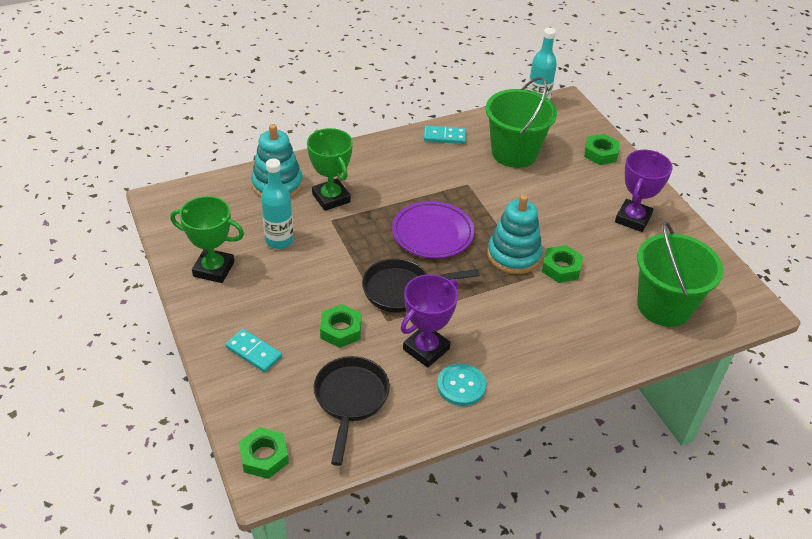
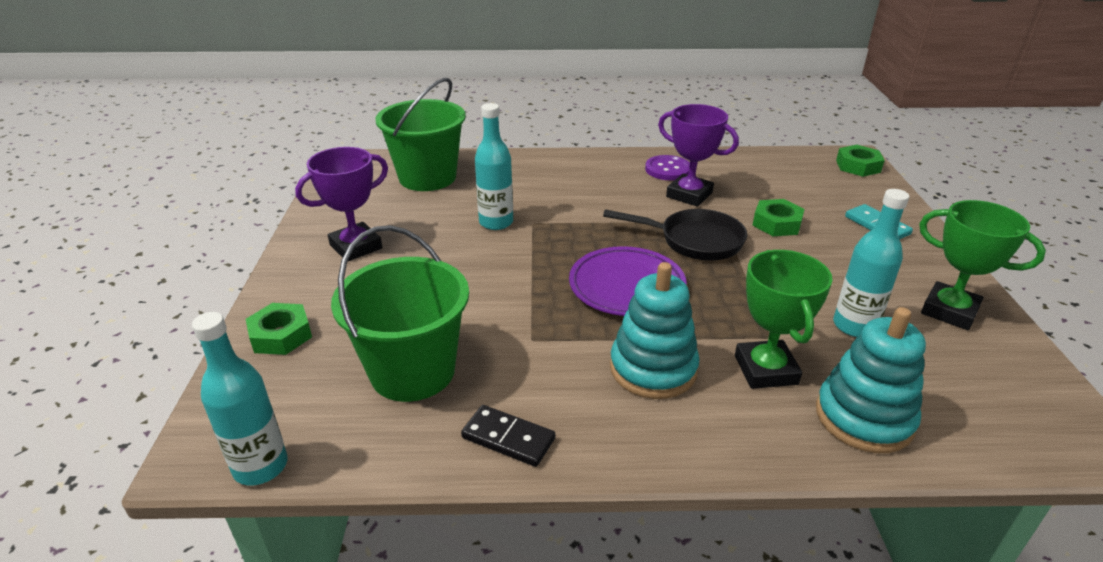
camera: 155 degrees left, 10 degrees down
black pan [314,356,390,466] -> none
purple trophy [401,274,458,367] -> purple trophy turned 60 degrees clockwise [658,104,739,207]
turquoise domino [424,125,466,144] -> black domino [461,405,555,467]
turquoise button [437,363,486,406] -> purple button [645,155,690,181]
turquoise stacking toy [487,195,542,274] -> turquoise stacking toy moved to [610,262,700,399]
green nut [542,245,583,283] -> turquoise bottle [475,103,513,230]

